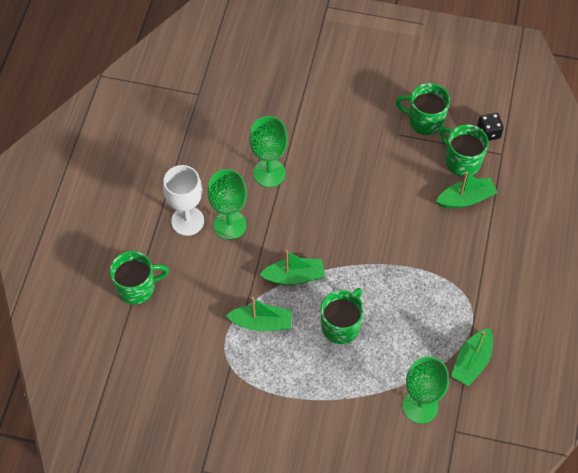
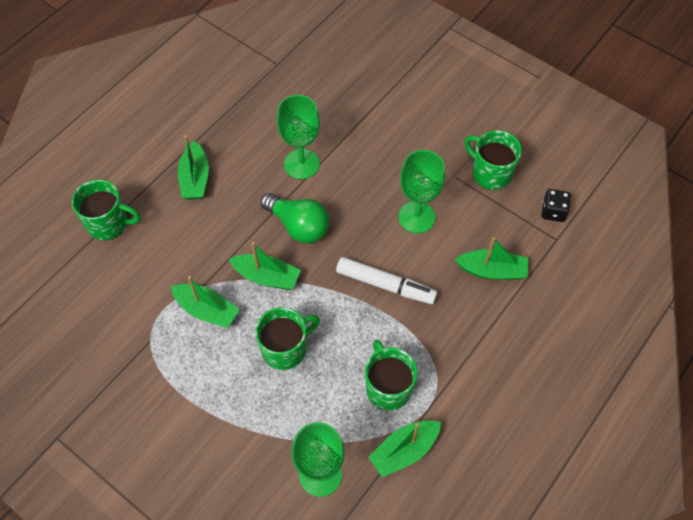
camera: 25 degrees right, 0 degrees up
white goblet [163,165,204,236] -> green boat [178,135,209,200]
green goblet [207,169,247,240] -> green goblet moved to [398,150,445,233]
green mug [440,124,489,177] -> green mug moved to [365,340,417,411]
none -> green light bulb [260,193,329,244]
none -> white marker [336,257,437,304]

